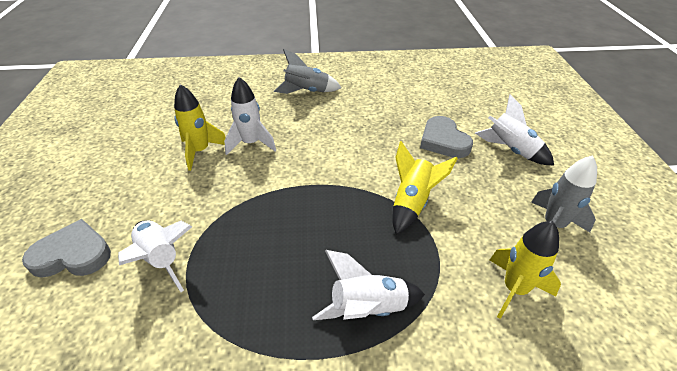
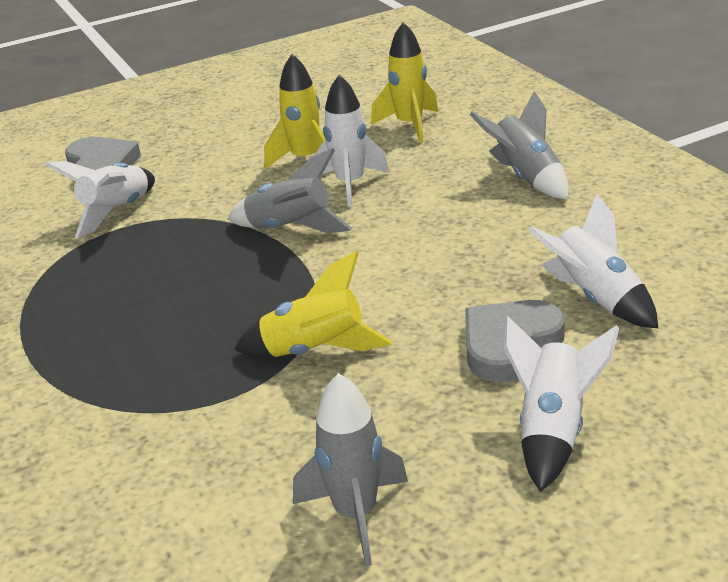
camera: 70 degrees right, 10 degrees down
white rocket [312,250,425,320] -> white rocket moved to [528,193,658,328]
yellow rocket [490,221,561,319] -> yellow rocket moved to [371,22,438,143]
none -> grey rocket [227,148,352,233]

